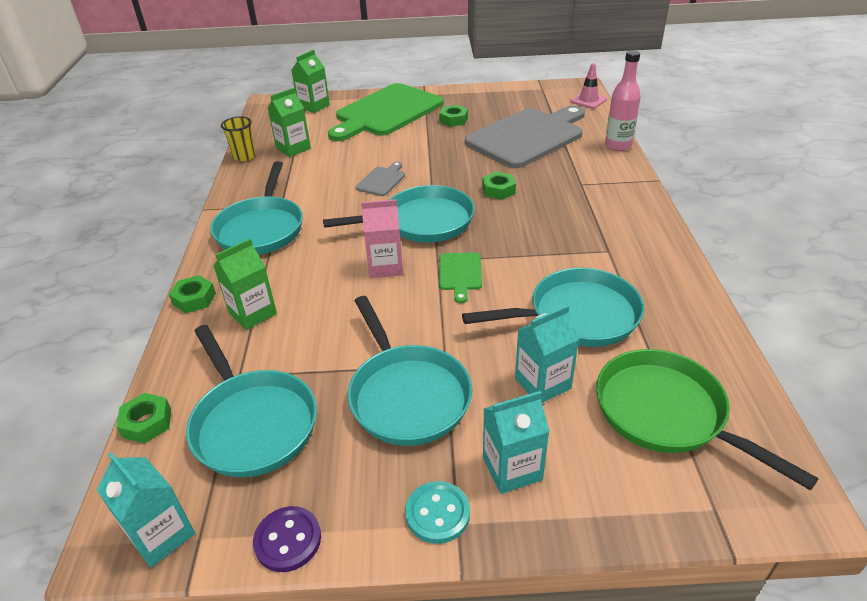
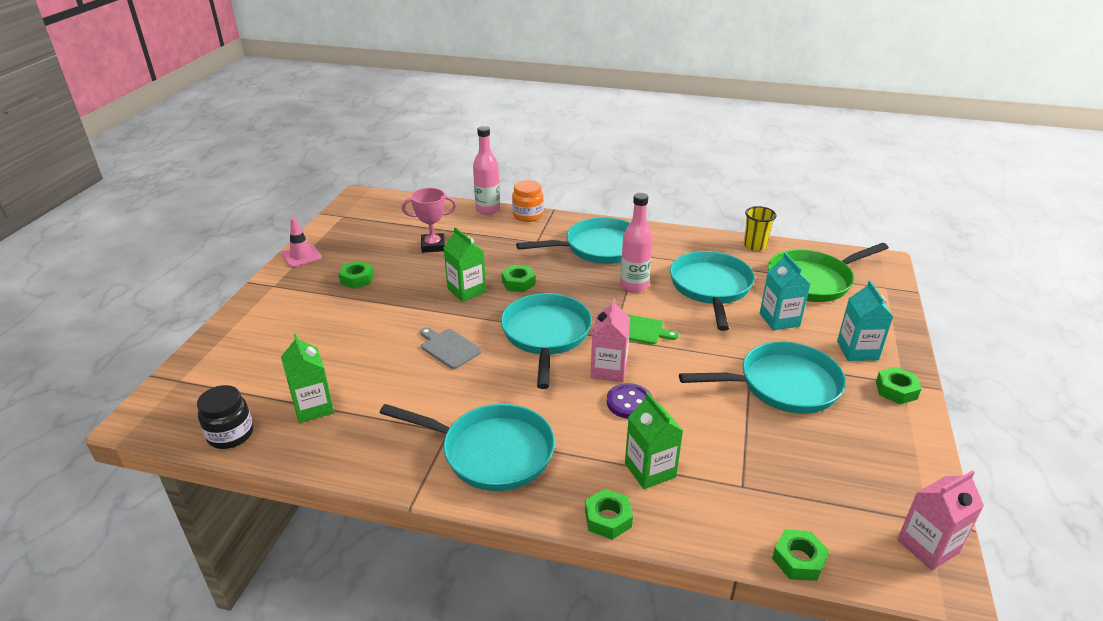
camera: 75 degrees left, 5 degrees down
turquoise carton [97,452,195,568] -> pink carton [897,470,984,570]
turquoise pan [186,325,317,477] -> turquoise pan moved to [516,217,630,264]
yellow cup [221,116,256,162] -> yellow cup moved to [744,206,776,251]
purple button [253,506,321,572] -> purple button moved to [607,383,652,419]
green carton [291,50,330,113] -> green carton moved to [444,227,486,302]
green cutting board [328,83,443,141] -> none
turquoise button [405,481,470,544] -> green nut [876,367,921,404]
grey cutting board [465,105,585,168] -> pink trophy [402,188,457,253]
pink traffic cone [570,63,607,109] -> pink traffic cone moved to [281,218,322,267]
none -> black jar [197,385,253,449]
none -> orange jar [512,180,544,222]
none -> pink bottle [620,193,653,292]

